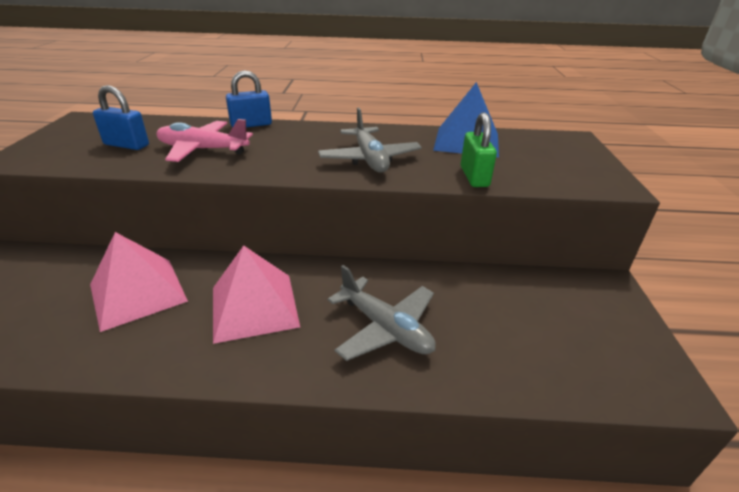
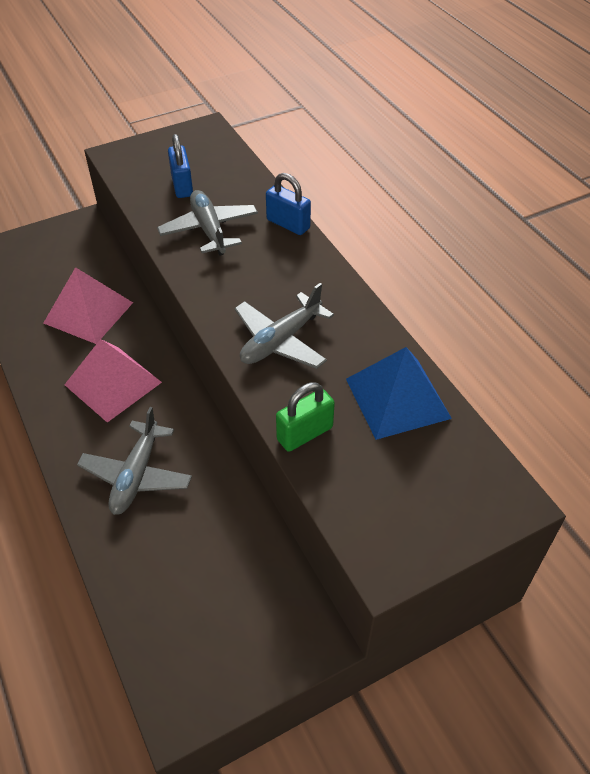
camera: 60 degrees right, 15 degrees up
pink plane [157,119,253,162] -> grey plane [157,190,258,256]

